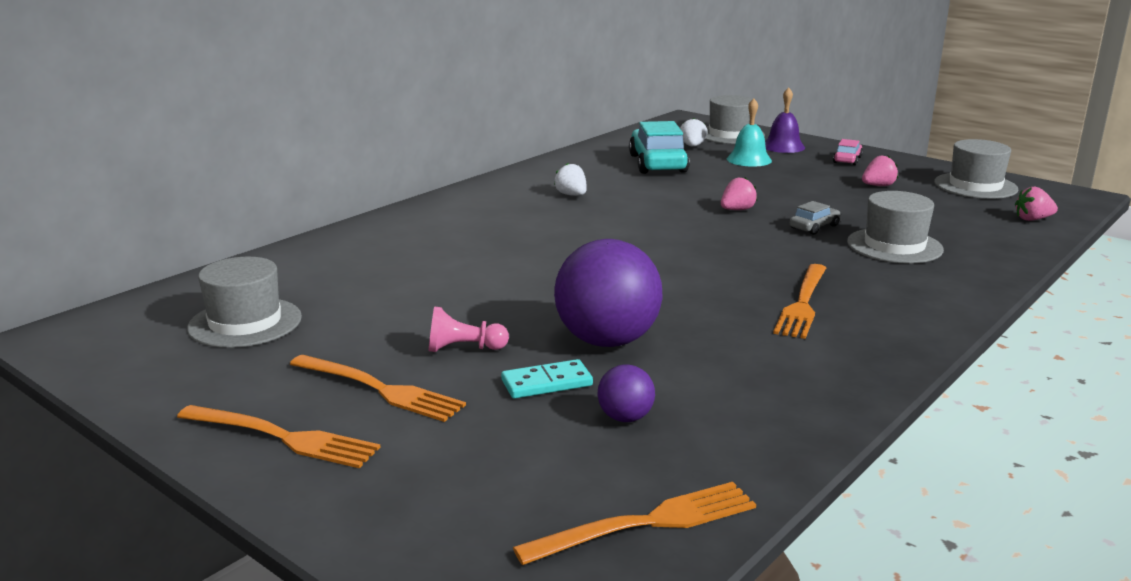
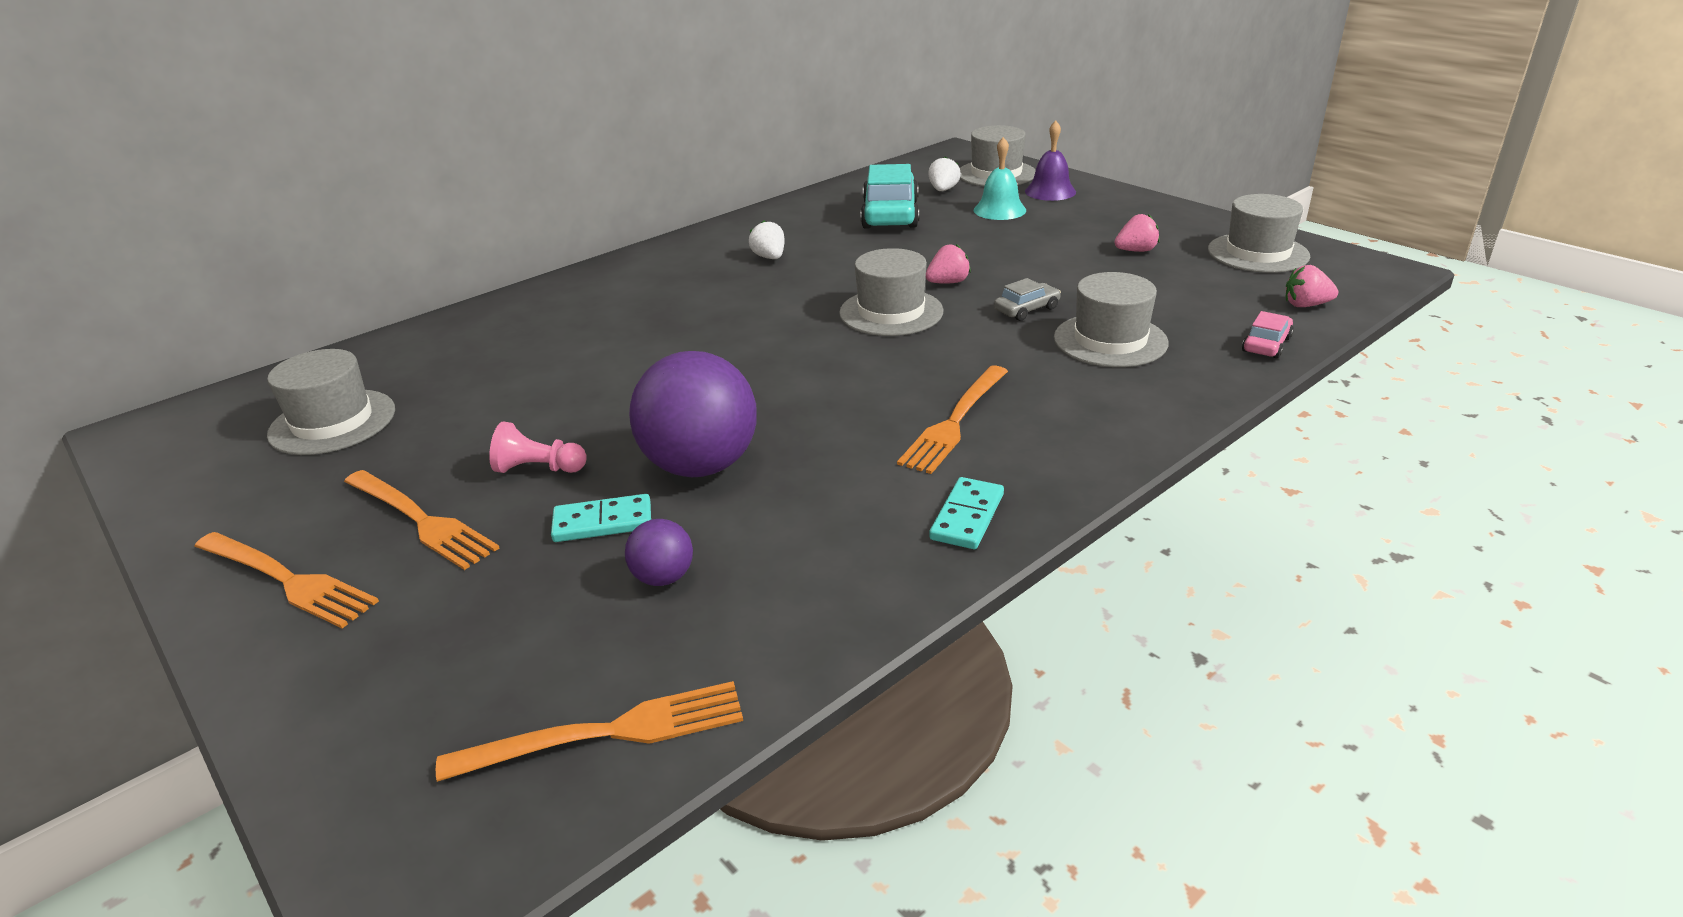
camera: 10 degrees right, 10 degrees up
pink car [833,139,863,165] -> pink car moved to [1242,311,1294,359]
none -> grey hat [839,248,943,336]
none -> turquoise domino [929,477,1004,549]

